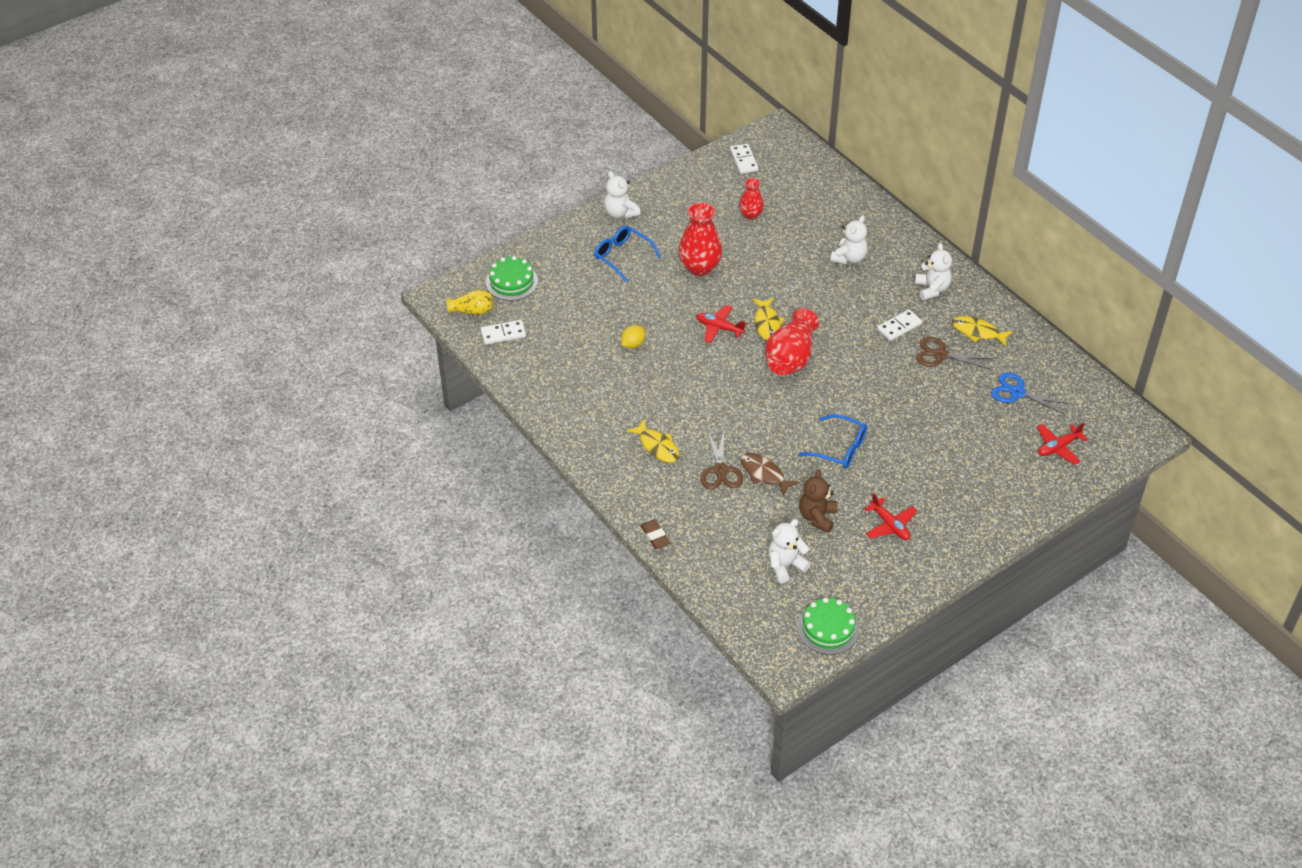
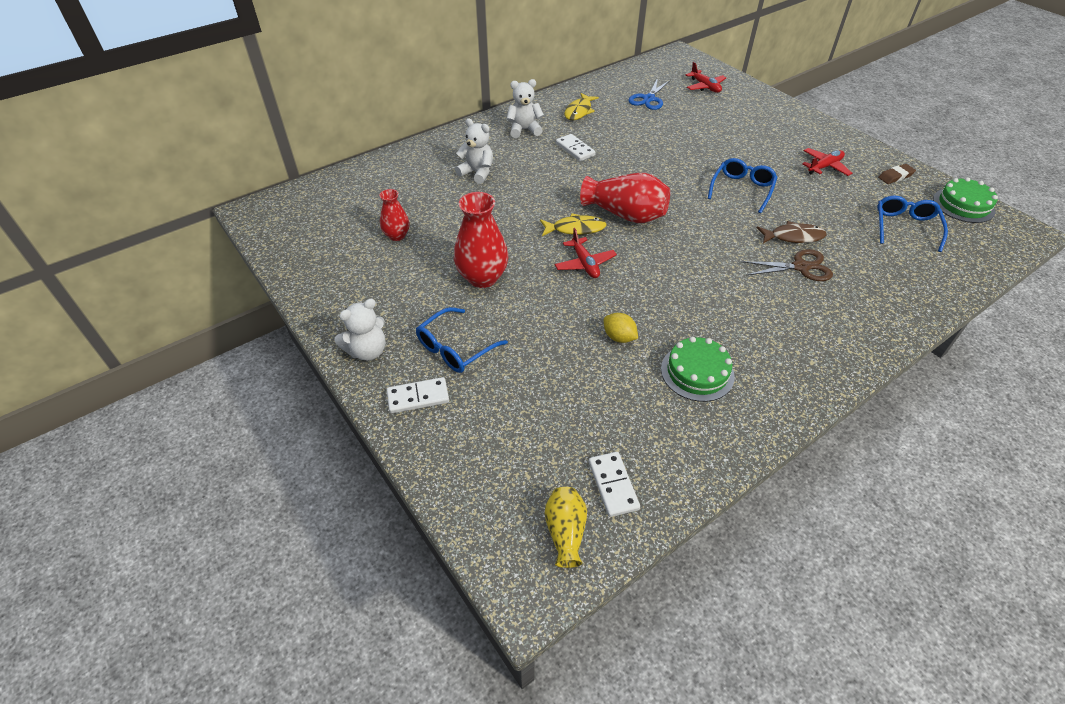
camera: 90 degrees left, 0 degrees up
green cake [486,256,538,301] -> green cake moved to [661,337,735,402]
yellow fish [626,419,679,463] -> none
brown eraser [640,520,670,549] -> brown eraser moved to [878,164,916,184]
red plane [696,305,747,343] -> red plane turned 45 degrees counterclockwise [555,228,617,278]
white domino [730,144,758,174] -> white domino moved to [387,377,449,413]
brown fish [740,453,799,497] -> brown fish turned 135 degrees counterclockwise [757,221,827,243]
white teddy bear [768,519,811,583] -> blue glasses [877,196,948,252]
brown teddy bear [799,469,838,533] -> none
brown scissors [916,337,993,370] -> none

